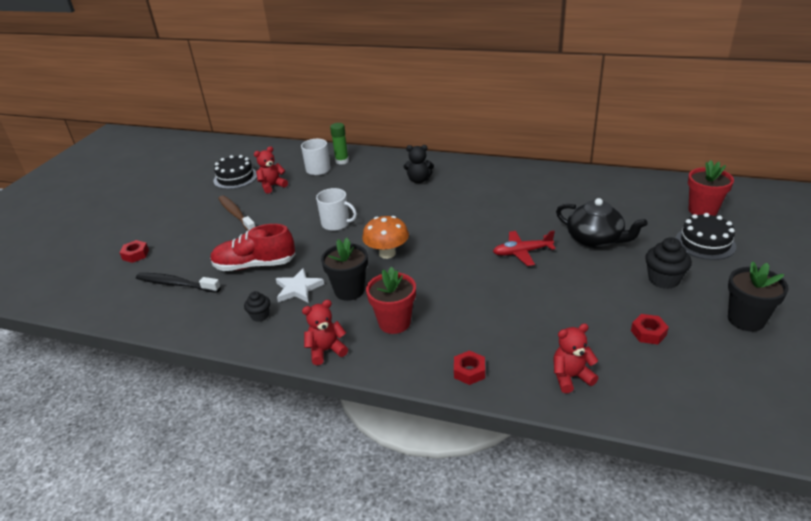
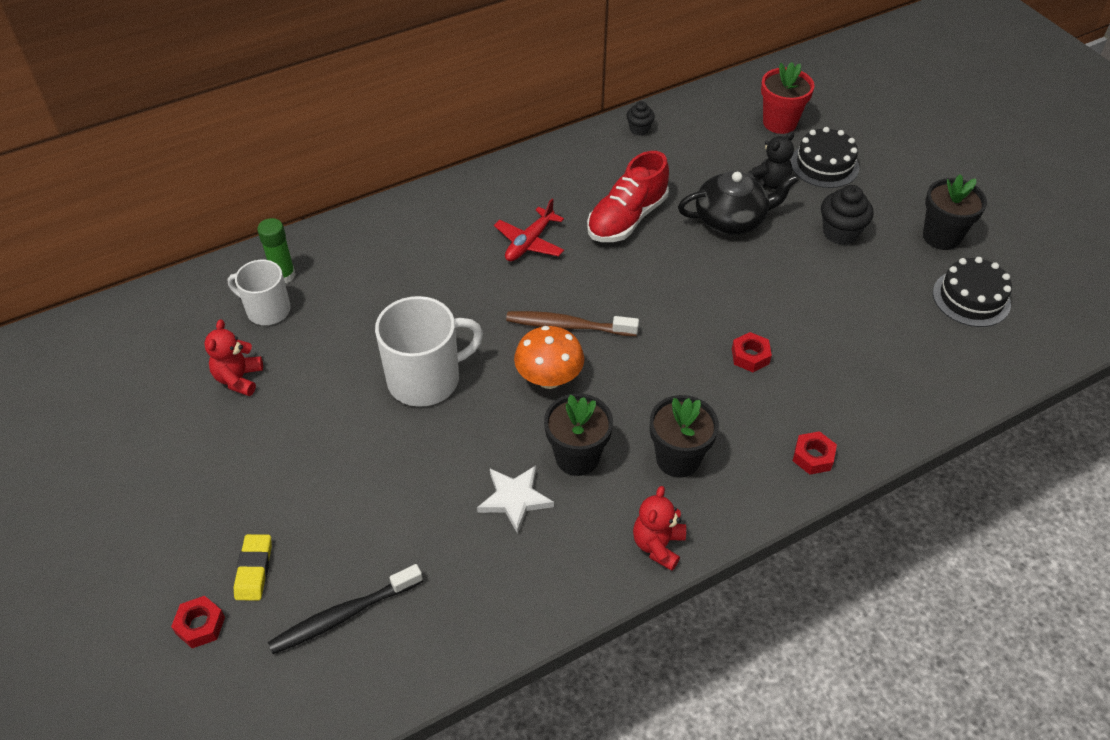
camera: 50 degrees left, 15 degrees up
red shoe [210,224,296,271] -> red shoe moved to [587,151,669,242]
black cake [213,155,257,189] -> black cake moved to [933,257,1012,327]
brown toothbrush [218,195,255,231] -> brown toothbrush moved to [506,311,639,336]
black cupcake [244,291,270,322] -> black cupcake moved to [626,101,655,136]
white mug [316,188,357,231] -> white mug [375,296,483,407], size x1.58
red flower pot [366,266,416,334] -> black flower pot [650,395,719,478]
black teddy bear [403,145,434,183] -> black teddy bear moved to [747,131,794,189]
red plane [493,231,556,266] -> red plane moved to [494,198,564,261]
red teddy bear [553,323,598,393] -> none
red nut [631,314,669,345] -> red nut moved to [732,332,772,372]
none -> yellow eraser [234,534,272,601]

